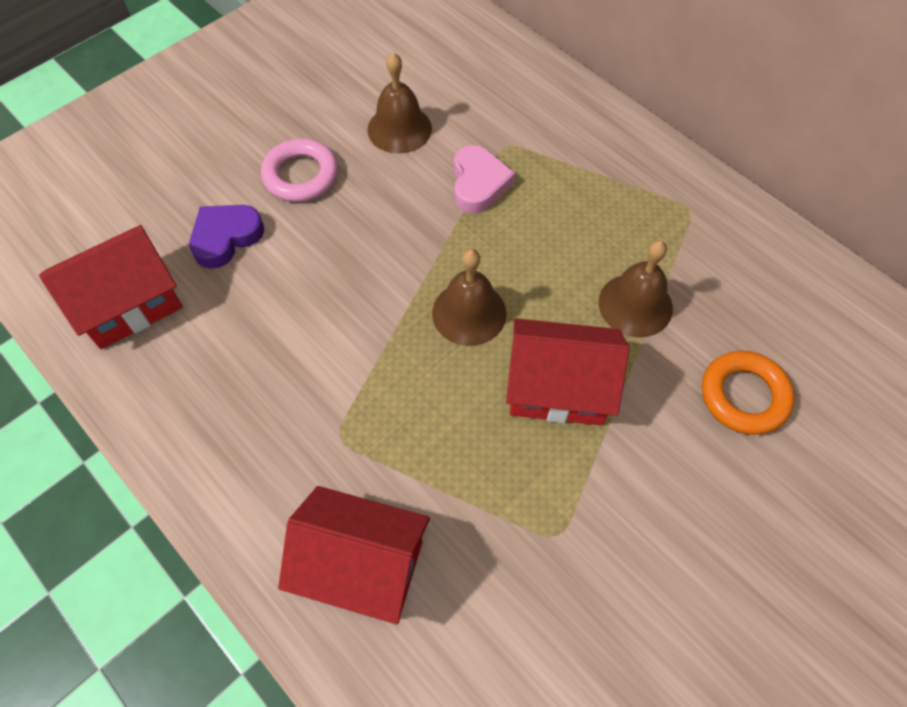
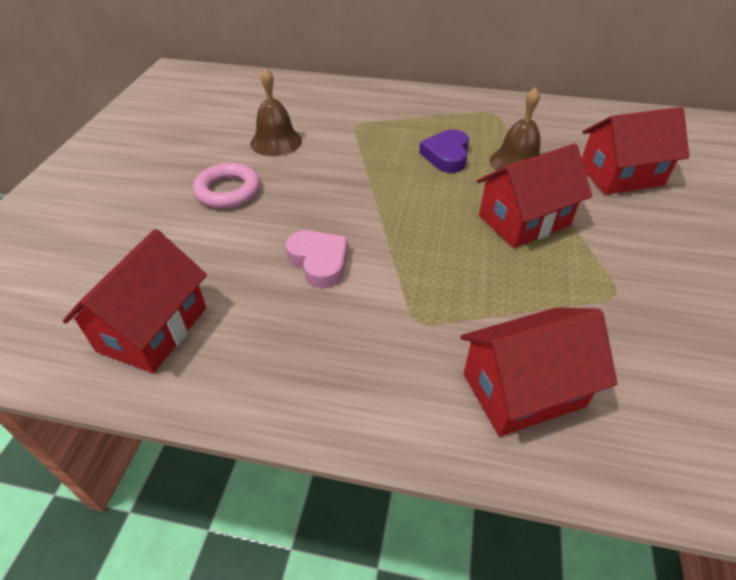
camera: 35 degrees left, 15 degrees down
purple heart [189,205,264,269] -> purple heart moved to [419,129,469,173]
brown bell [432,249,506,346] -> none
pink heart [454,145,515,213] -> pink heart moved to [286,230,348,288]
orange ring [702,351,795,435] -> red house [582,107,690,195]

